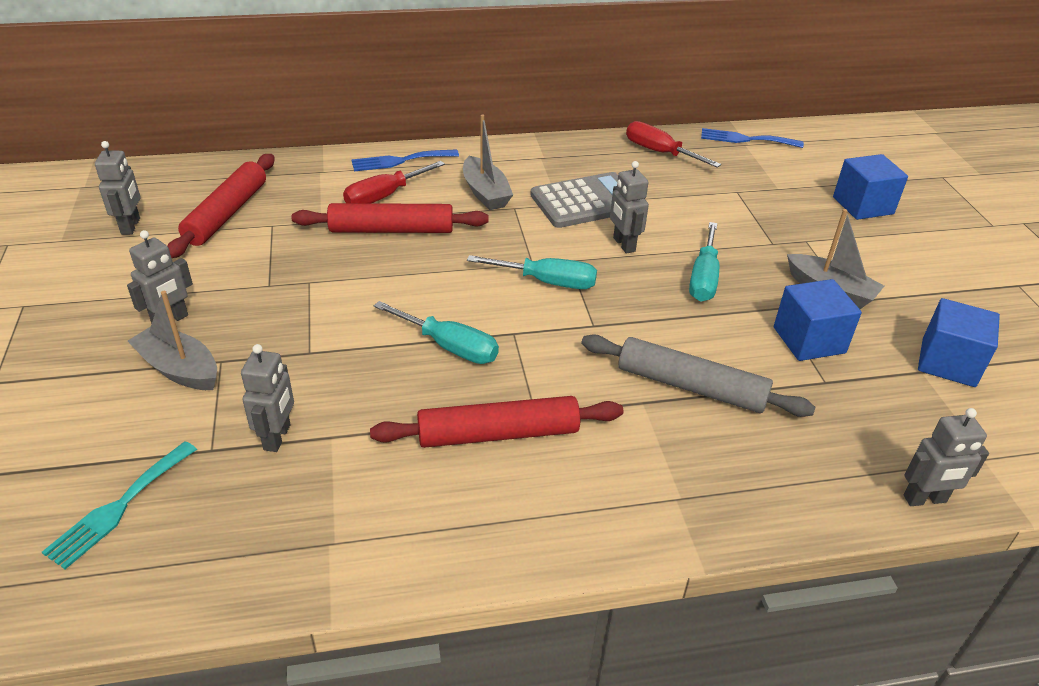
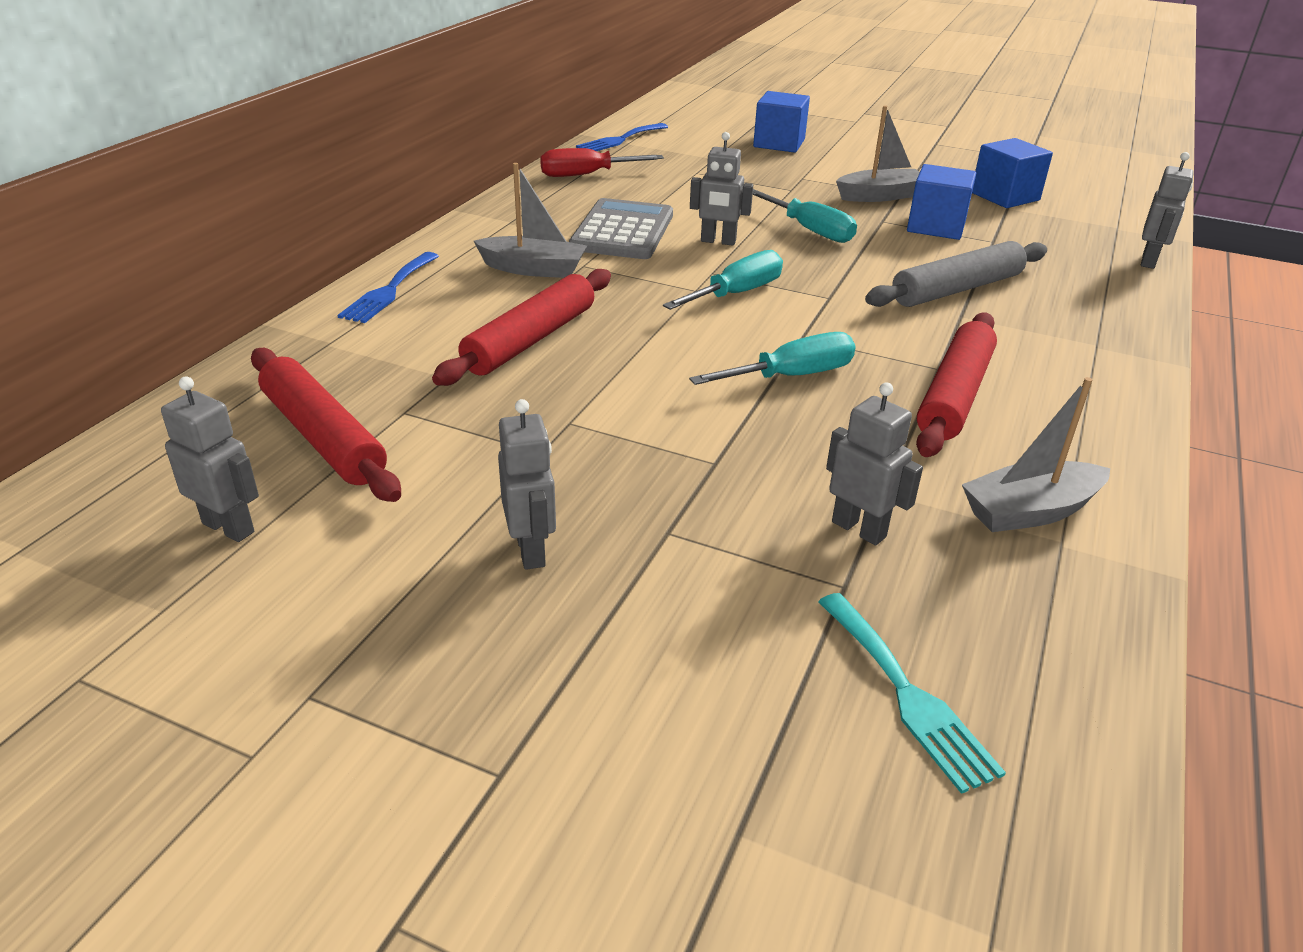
camera: 55 degrees left, 5 degrees down
grey boat [128,291,217,390] -> grey boat moved to [962,377,1110,532]
red screwdriver [343,161,445,203] -> none

